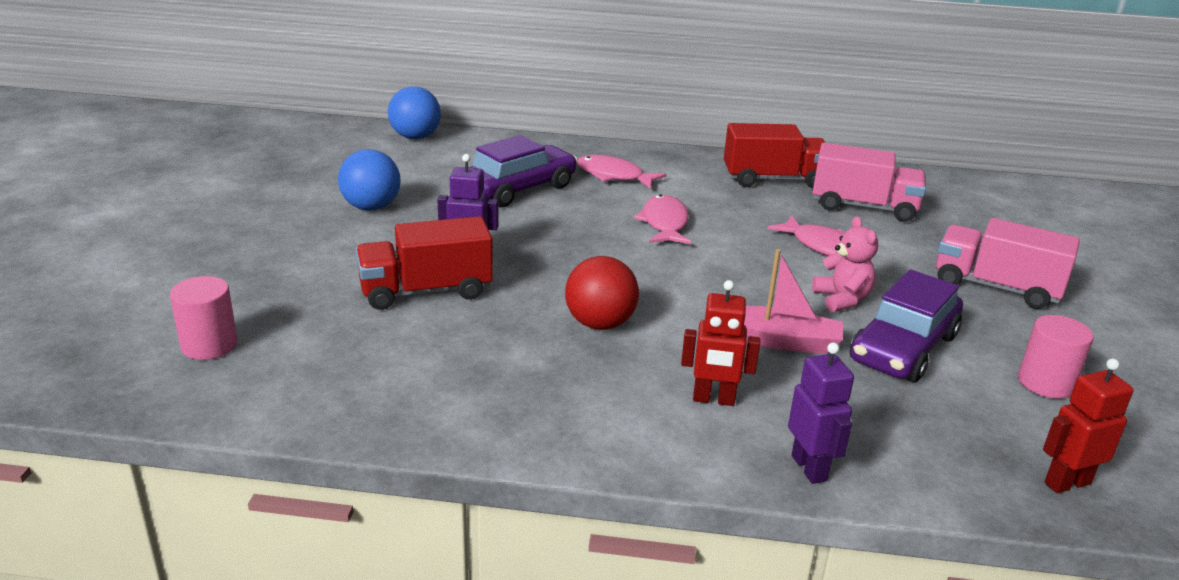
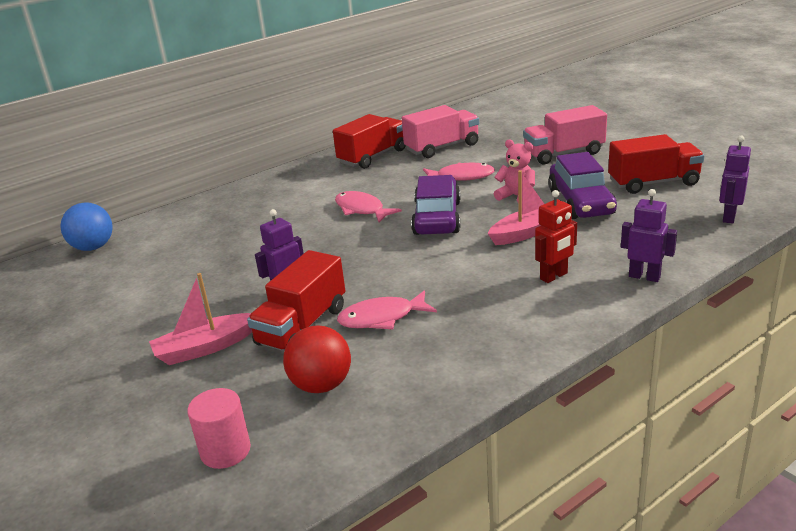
camera: 40 degrees left, 0 degrees up
blue ball [338,149,401,211] -> none
purple car [468,135,577,207] -> purple car moved to [411,175,461,235]
red ball [565,256,639,330] -> red ball moved to [283,325,351,393]
pink fish [577,155,667,189] -> pink fish moved to [337,290,437,329]
pink cylinder [1018,315,1094,399] -> red truck [608,134,704,194]
red robot [1043,359,1134,493] -> purple robot [719,135,751,224]
none -> pink boat [149,273,252,365]

